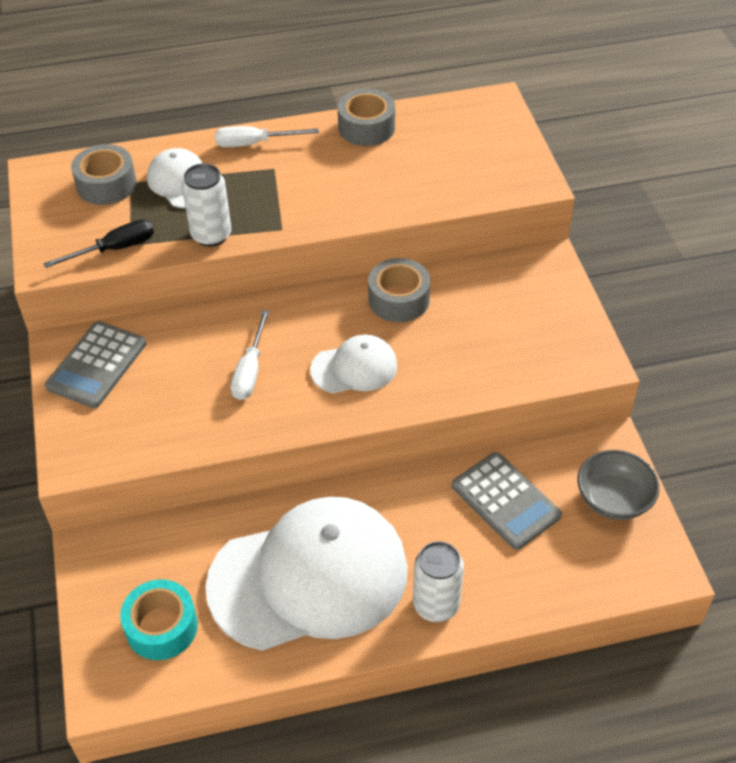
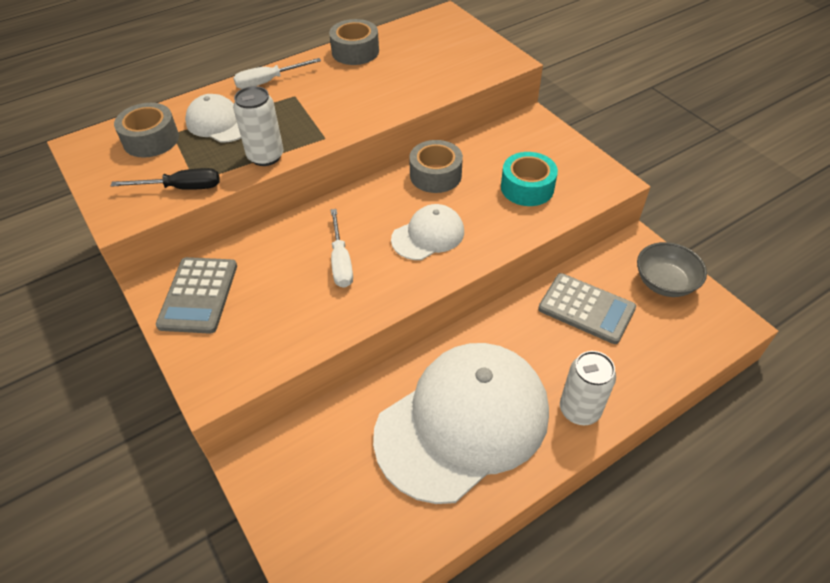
camera: 20 degrees left, 0 degrees up
black screwdriver [43,220,154,268] -> black screwdriver turned 45 degrees clockwise [111,168,220,190]
turquoise tape [120,579,198,660] -> turquoise tape moved to [501,152,558,206]

